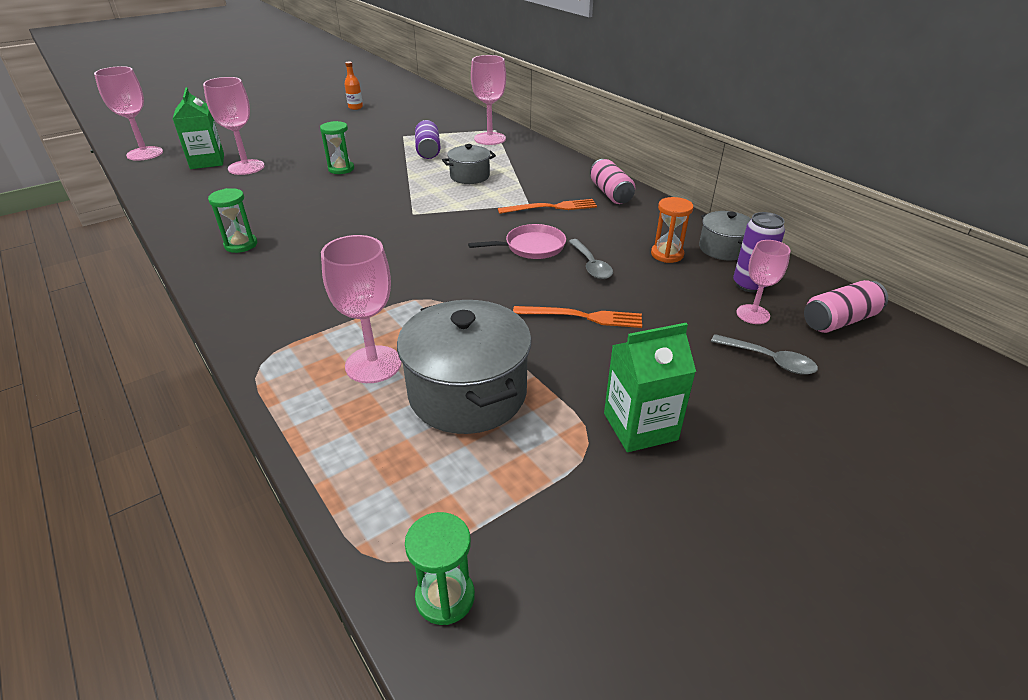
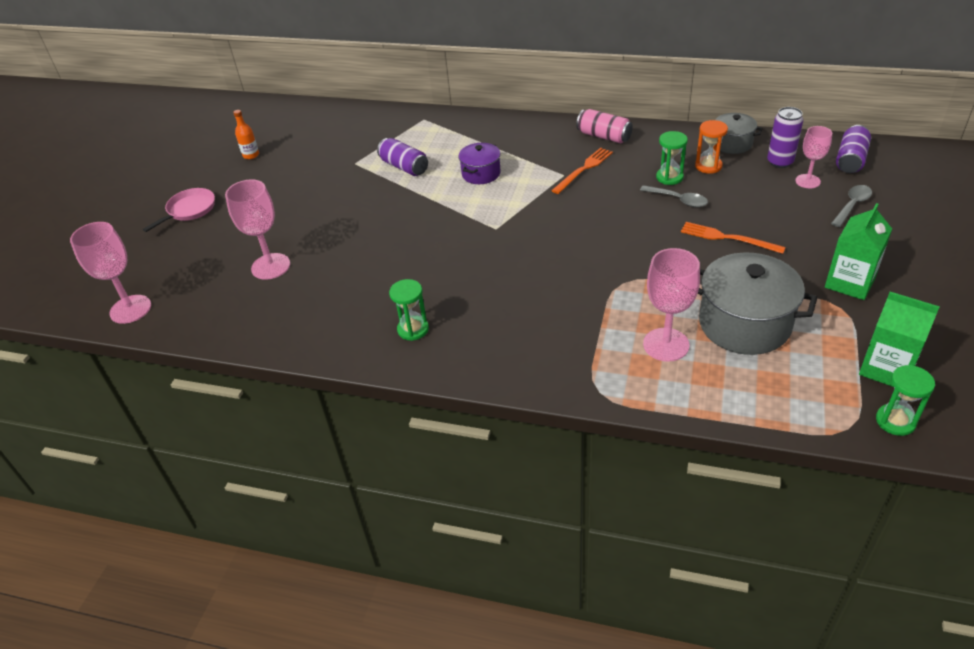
camera: 35 degrees left, 5 degrees up
green carton [173,87,224,169] -> green carton moved to [859,292,940,387]
green hourglass [320,121,354,174] -> green hourglass moved to [656,131,688,185]
grey pot [442,144,496,184] -> purple pot [459,143,501,184]
pink pan [468,224,566,259] -> pink pan moved to [143,188,215,232]
pink goblet [471,55,506,145] -> none
orange fork [513,306,642,328] -> orange fork turned 120 degrees counterclockwise [681,222,786,254]
grey spoon [711,334,818,375] -> grey spoon turned 45 degrees counterclockwise [831,185,872,227]
pink can [804,280,888,333] -> purple can [836,125,871,173]

